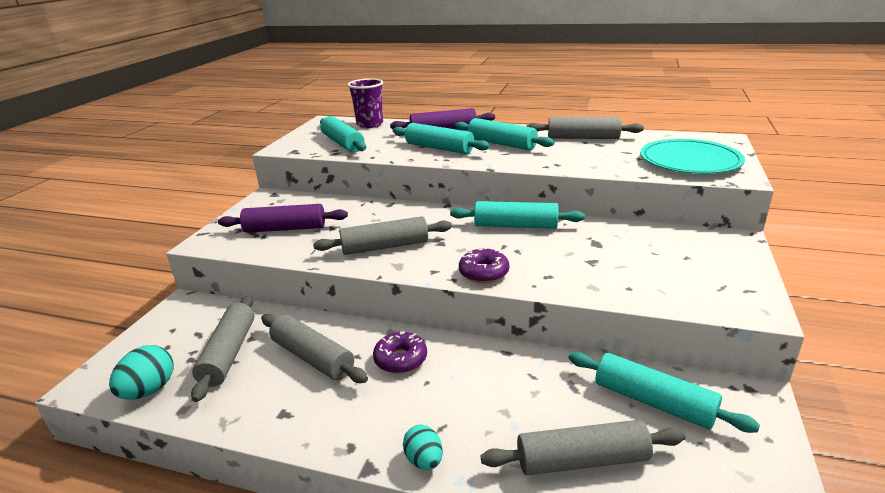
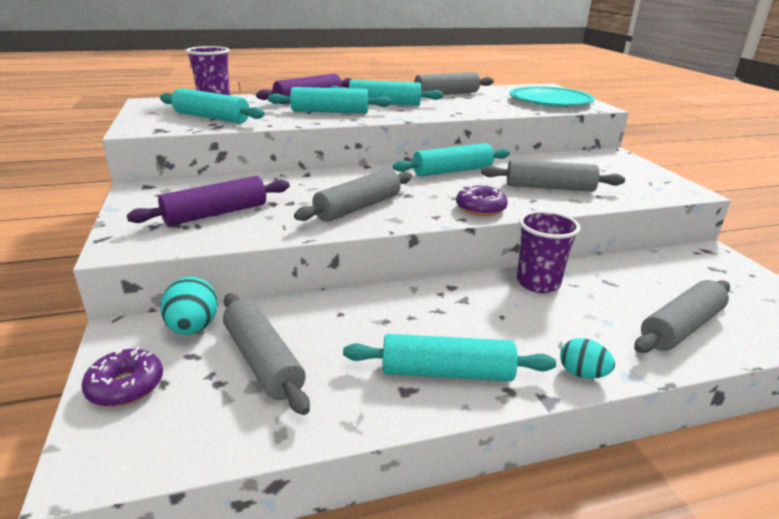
camera: 35 degrees left, 0 degrees up
turquoise egg [109,345,174,400] -> turquoise egg moved to [160,277,218,335]
grey rolling pin [261,314,368,383] -> grey rolling pin moved to [481,159,625,192]
purple donut [373,331,427,374] -> purple donut moved to [82,347,163,407]
turquoise rolling pin [568,352,760,433] -> turquoise rolling pin moved to [343,334,556,381]
none -> purple cup [517,211,581,293]

